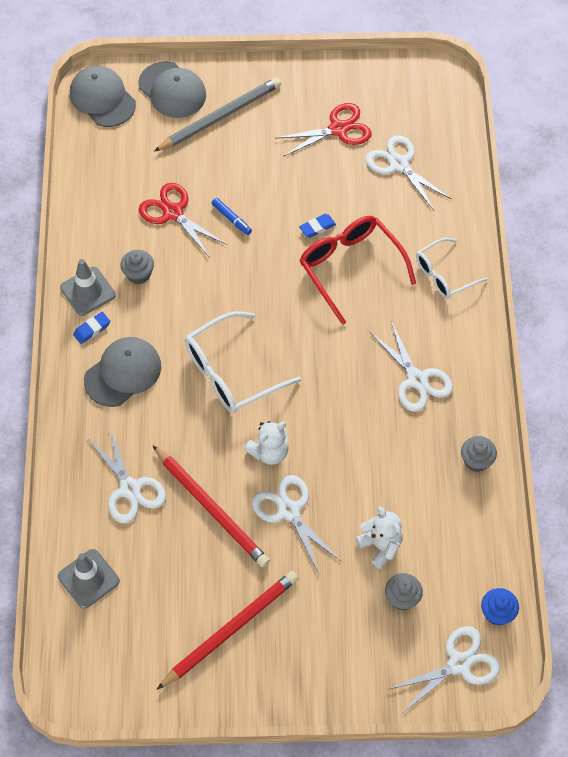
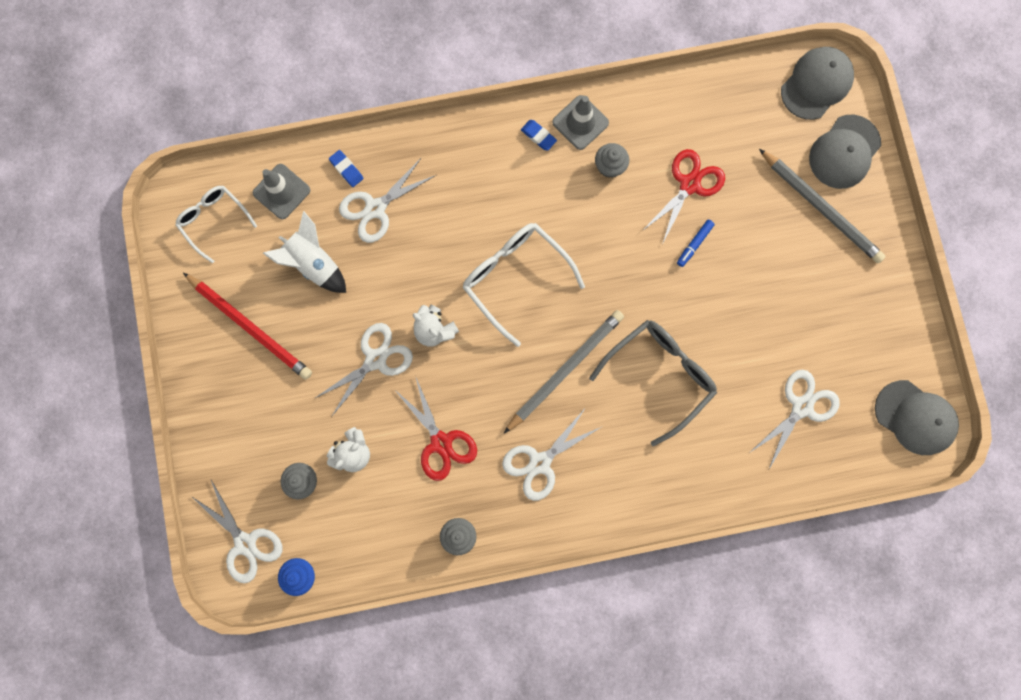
camera: 80 degrees right, 20 degrees up
grey cap [84,337,161,407] -> grey cap moved to [875,380,959,455]
red pencil [152,445,270,567] -> none
red scissors [275,103,372,157] -> red scissors moved to [394,378,477,481]
blue eraser [299,214,336,238] -> blue eraser moved to [329,150,364,187]
red glasses [299,216,416,325] -> grey glasses [589,320,717,446]
white glasses [416,238,487,298] -> white glasses moved to [175,186,257,263]
none -> white rocket [263,211,346,293]
none -> grey pencil [504,310,624,433]

